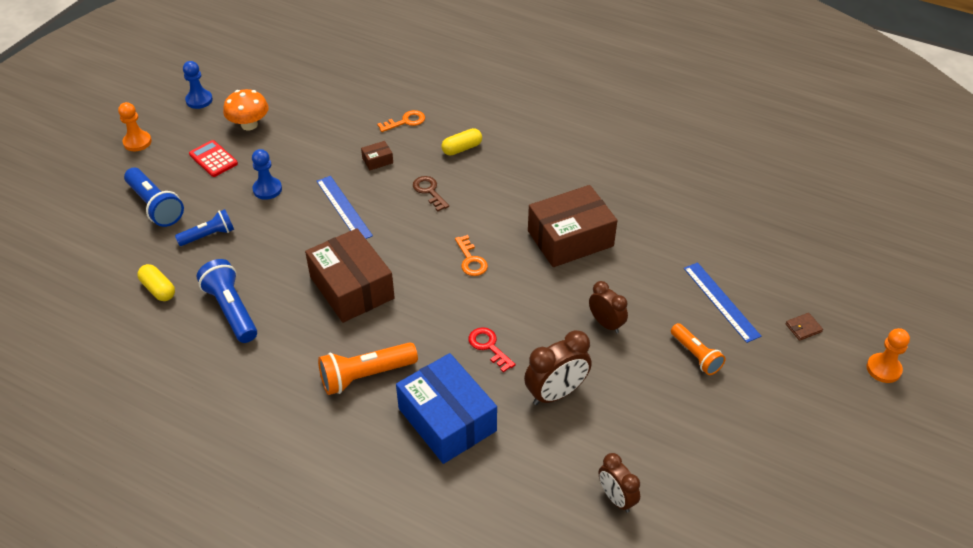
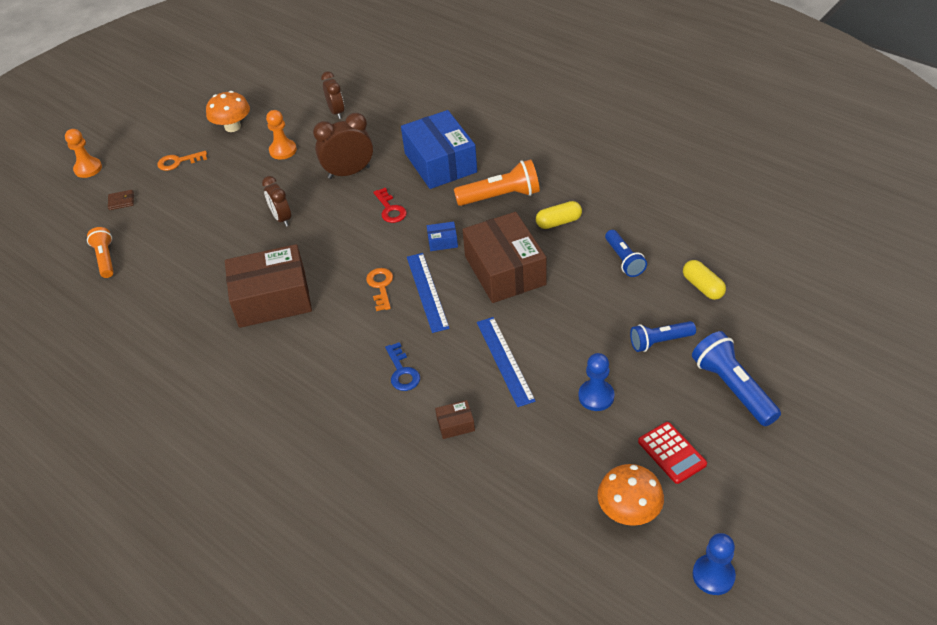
camera: 165 degrees left, 0 degrees up
orange pawn [118,102,152,151] -> orange pawn moved to [266,110,297,160]
blue flashlight [197,259,257,343] -> blue flashlight [605,230,647,277], size x0.66
orange key [377,110,425,132] -> orange key moved to [157,151,207,171]
brown key [413,176,449,211] -> blue key [385,342,420,391]
yellow capsule [441,128,482,155] -> yellow capsule moved to [536,201,582,229]
orange flashlight [671,323,726,375] -> orange flashlight moved to [87,227,114,278]
blue ruler [684,262,761,343] -> blue ruler moved to [407,253,450,333]
none -> orange mushroom [206,91,250,132]
none -> blue box [427,221,458,251]

